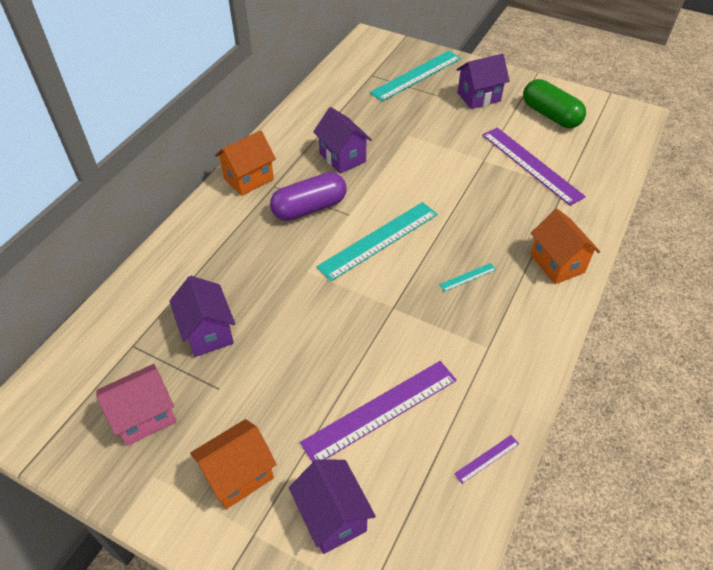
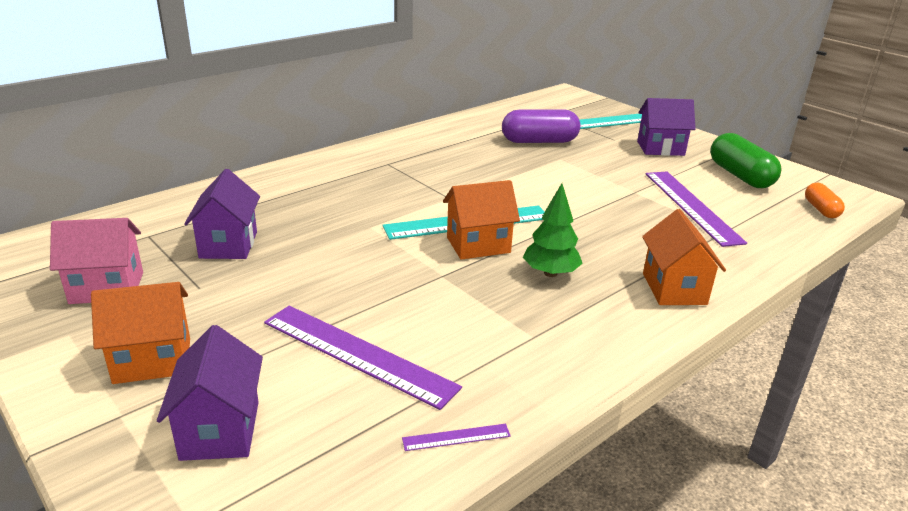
camera: 20 degrees right, 20 degrees down
orange house [215,130,276,196] -> orange house moved to [443,180,520,260]
purple capsule [270,172,346,221] -> purple capsule moved to [502,109,581,143]
purple ruler [300,361,457,463] -> purple ruler turned 45 degrees clockwise [264,306,462,410]
purple house [313,107,372,174] -> none
turquoise ruler [439,263,496,292] -> green tree [523,183,583,277]
none -> orange capsule [805,183,845,218]

